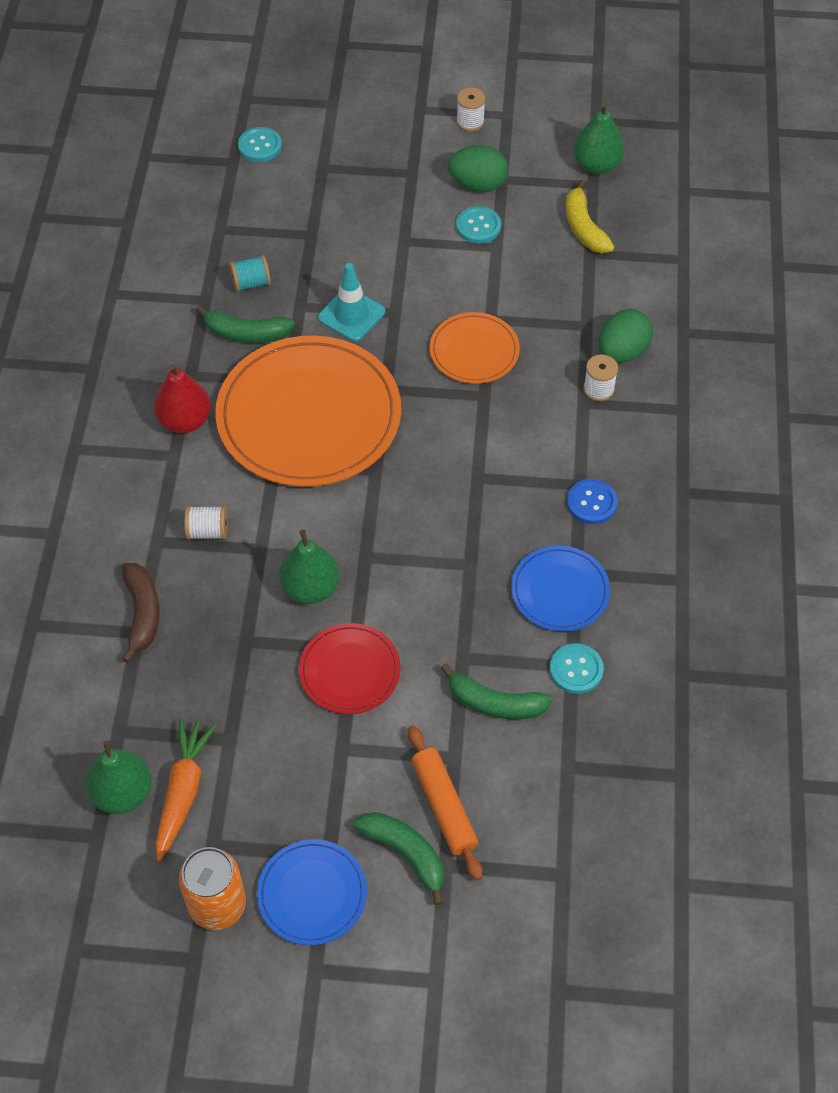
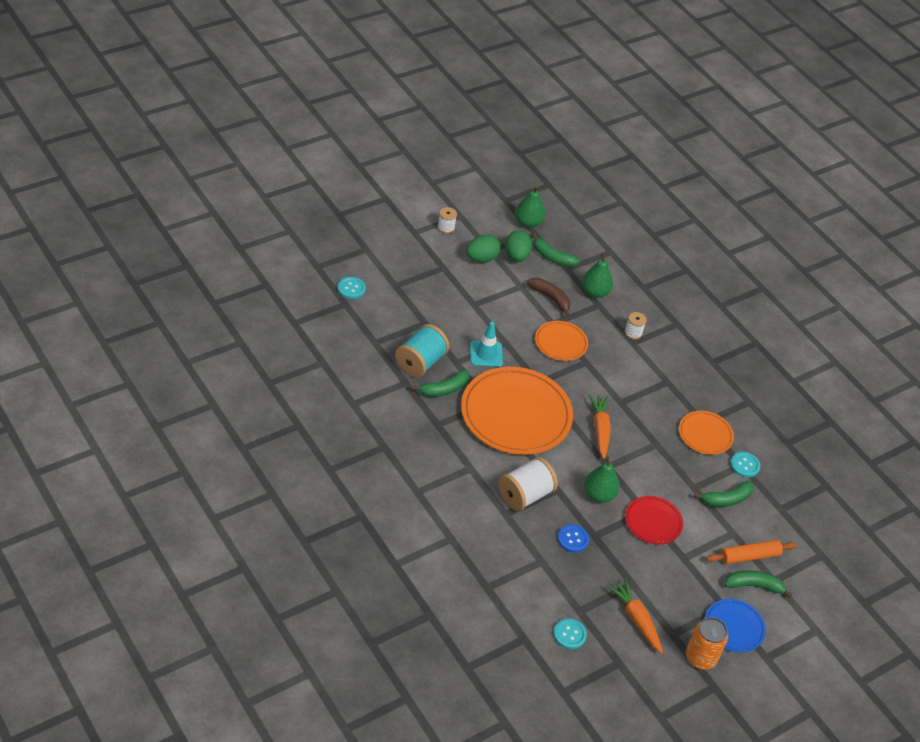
camera: 45 degrees left, 10 degrees down
green pear [86,740,152,814] -> green pear moved to [582,253,613,298]
brown banana [122,563,160,663] -> brown banana moved to [527,278,570,317]
red pear [154,364,211,433] -> none
white spool [184,506,228,539] -> white spool [498,457,558,511], size x1.93
turquoise spool [230,255,271,292] -> turquoise spool [395,324,450,377], size x1.93
orange rolling pin [408,725,482,880] -> orange rolling pin turned 45 degrees counterclockwise [706,540,797,564]
turquoise button [456,206,501,244] -> turquoise button moved to [553,619,587,649]
blue plate [511,546,610,631] -> orange plate [679,411,734,455]
yellow banana [566,180,614,253] -> green banana [532,233,580,267]
blue button [567,479,618,524] -> blue button moved to [557,524,589,553]
green egg [599,309,653,363] -> green egg moved to [505,230,532,262]
none -> orange carrot [588,395,611,459]

